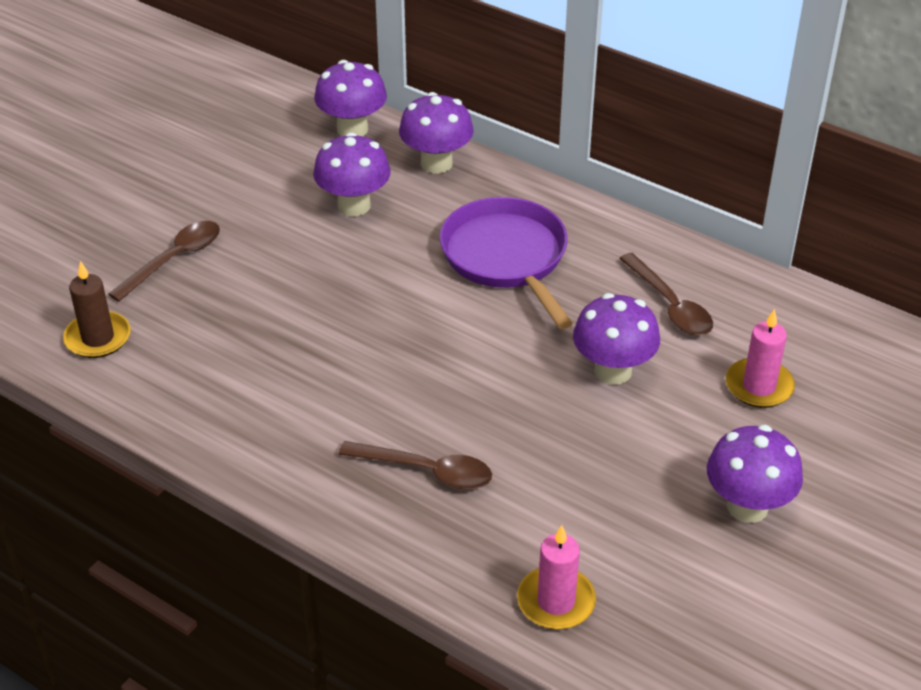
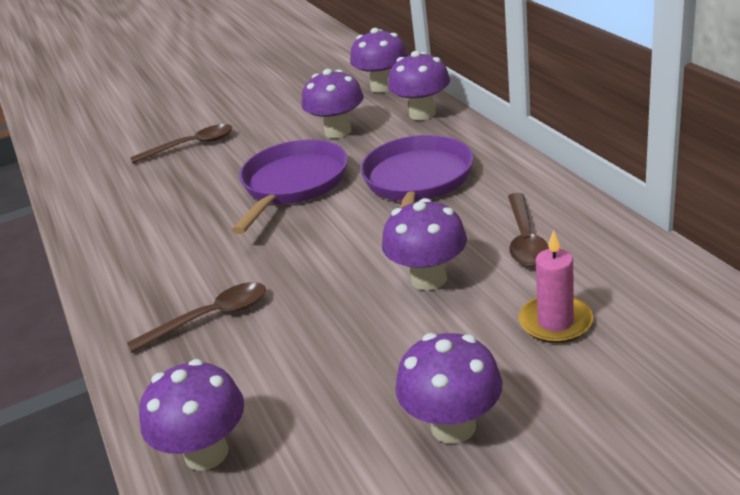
camera: 35 degrees right, 10 degrees down
brown candle [63,261,131,358] -> none
brown spoon [338,441,492,490] -> brown spoon turned 75 degrees counterclockwise [127,282,266,353]
pink candle [517,525,596,630] -> purple mushroom [139,359,244,471]
none -> purple pan [232,139,348,234]

